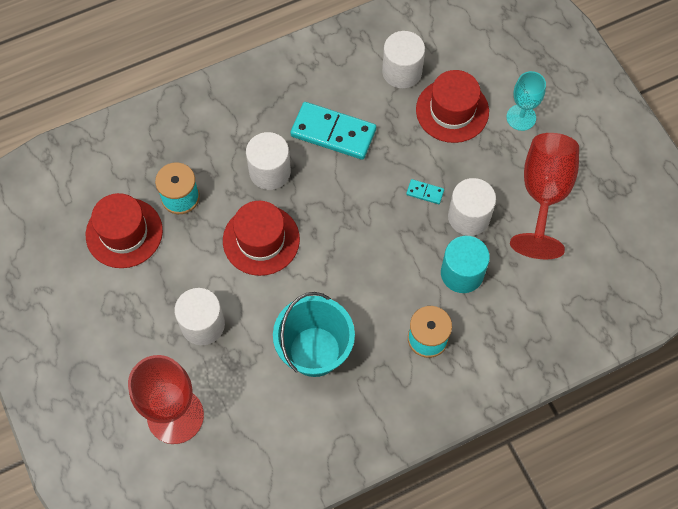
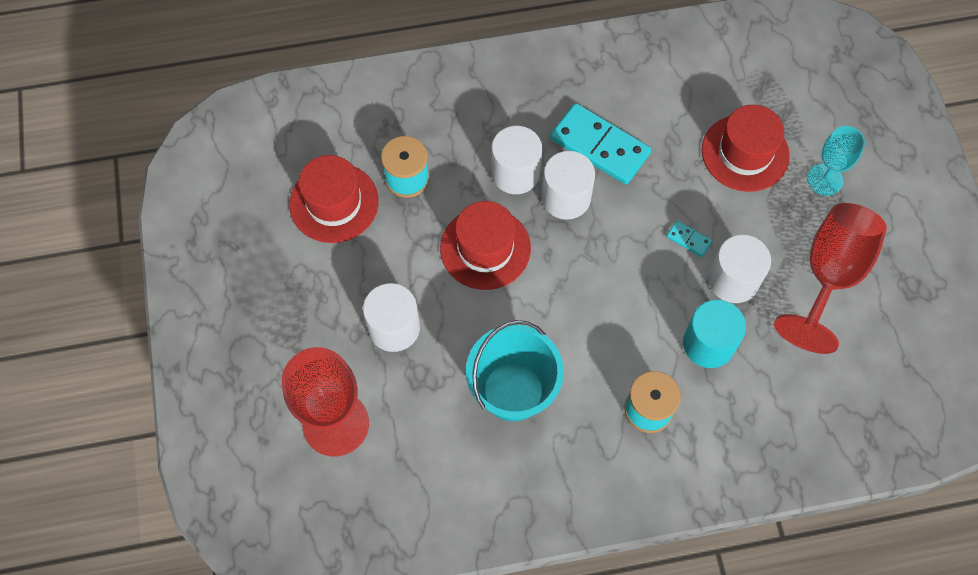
camera: 15 degrees right, 0 degrees up
white cylinder [382,31,425,88] -> white cylinder moved to [542,151,595,220]

